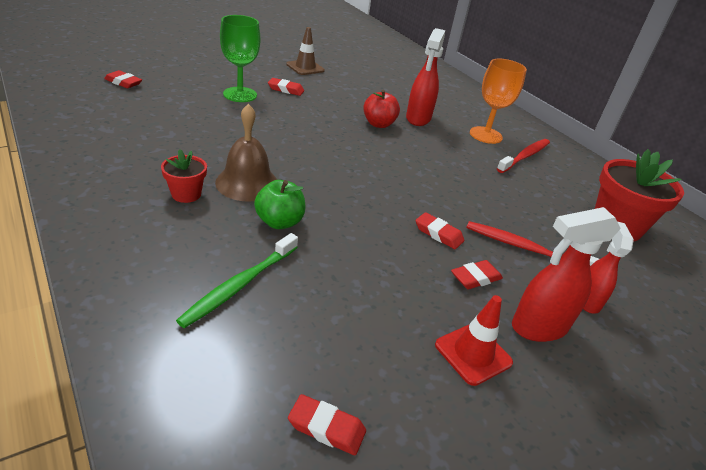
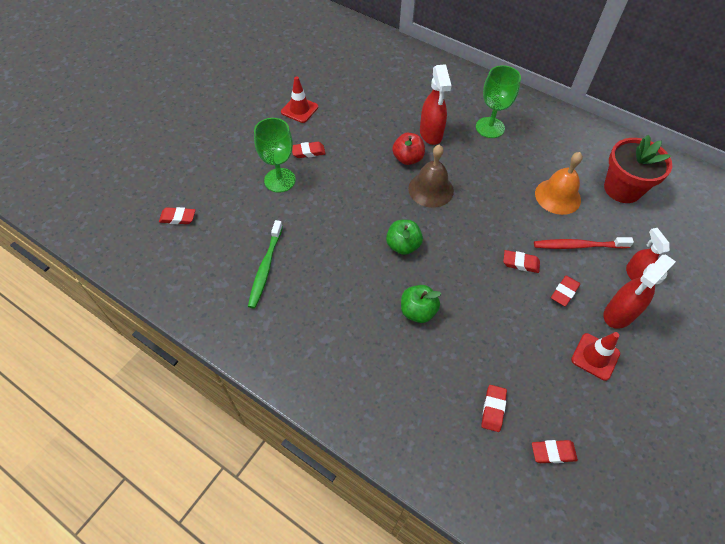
camera: 20 degrees left, 20 degrees up
red flower pot [161,149,207,203] -> none
green toothbrush [176,233,298,328] -> green toothbrush moved to [248,220,283,308]
brown bell [215,104,277,202] -> brown bell moved to [408,144,454,208]
brown traffic cone [286,27,325,75] -> red traffic cone [281,76,318,123]
orange goblet [470,59,527,144] -> green goblet [476,65,521,138]
red toothbrush [497,139,550,173] -> none
none -> green apple [386,220,423,255]
none -> red eraser [481,385,507,432]
none -> orange bell [535,152,583,215]

